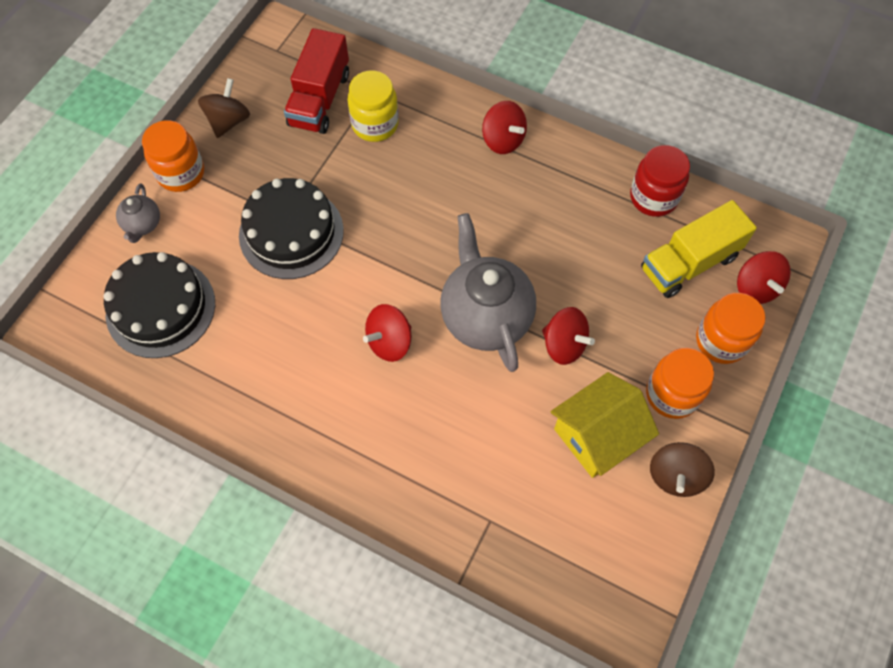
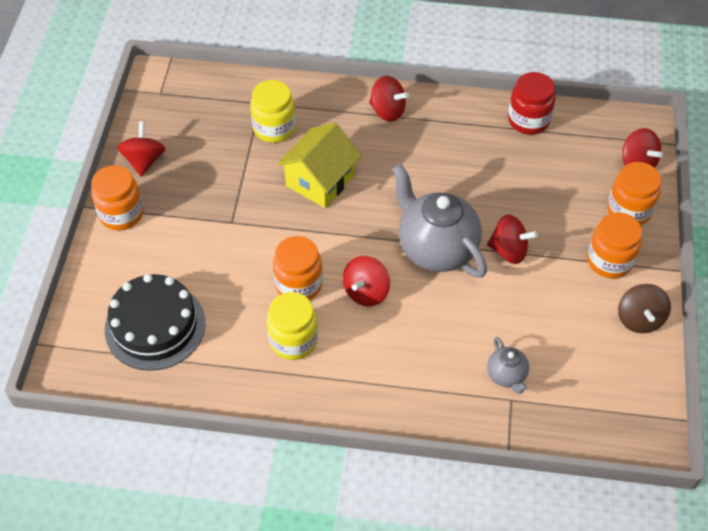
camera: 20 degrees left, 10 degrees down
grey teapot [116,183,160,243] -> grey teapot moved to [487,337,529,394]
brown spinning top [198,78,250,138] -> red spinning top [117,122,166,177]
black cake [239,178,344,279] -> none
red truck [284,28,349,134] -> none
yellow house [550,372,659,478] -> yellow house moved to [277,123,362,208]
yellow truck [641,200,757,298] -> none
none -> yellow jar [267,292,318,360]
none -> orange jar [273,236,322,300]

